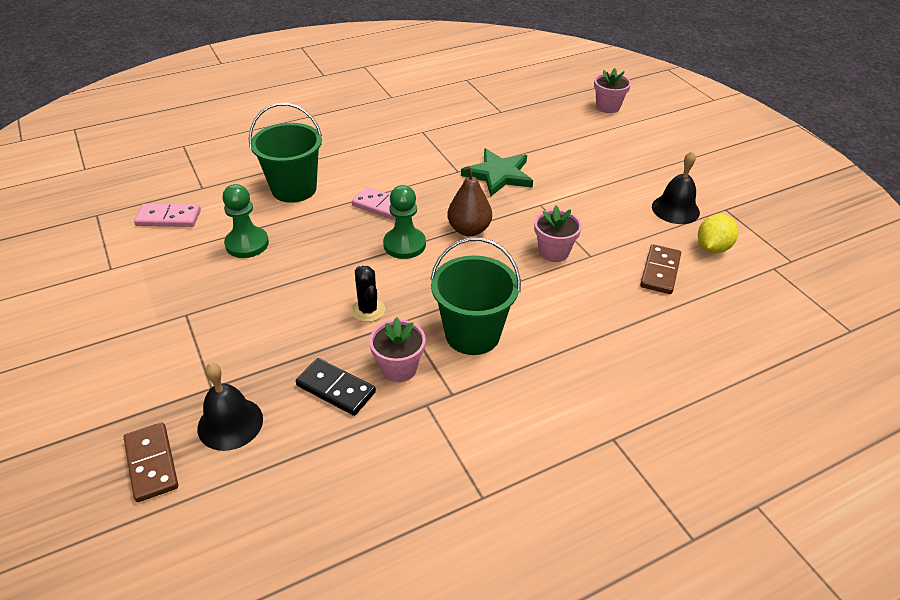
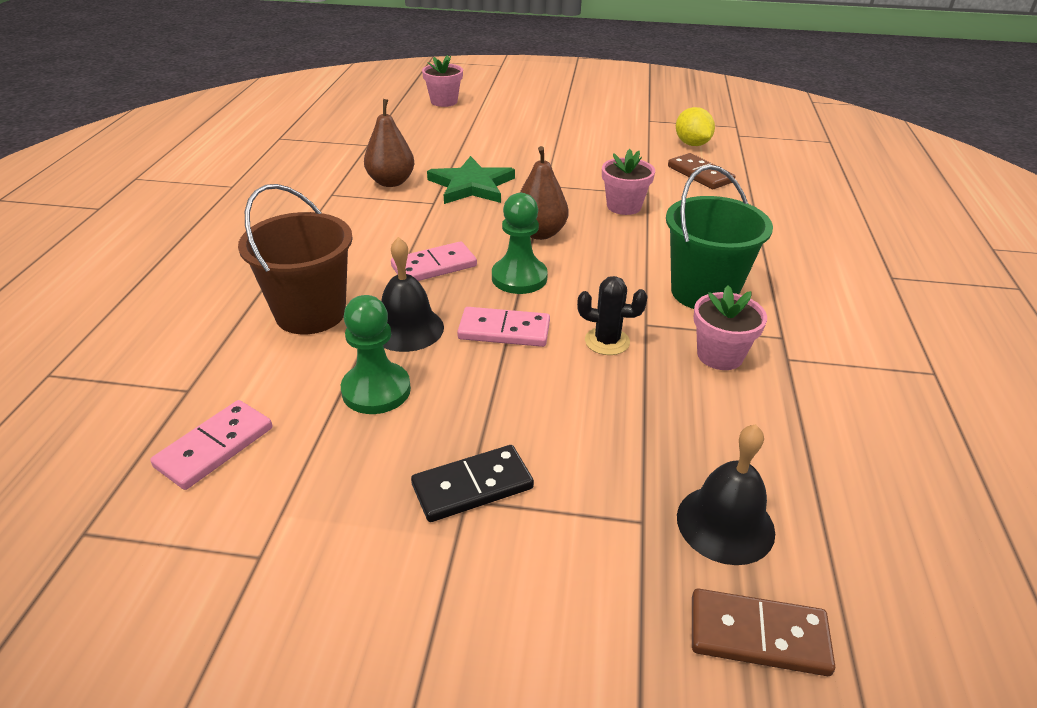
camera: 55 degrees left, 5 degrees down
green bucket [249,103,322,203] -> brown bucket [238,184,353,334]
black domino [296,358,376,416] -> black domino moved to [411,445,534,522]
black bell [652,151,700,224] -> black bell moved to [381,237,444,352]
none -> brown pear [364,99,414,187]
none -> pink domino [457,307,550,347]

